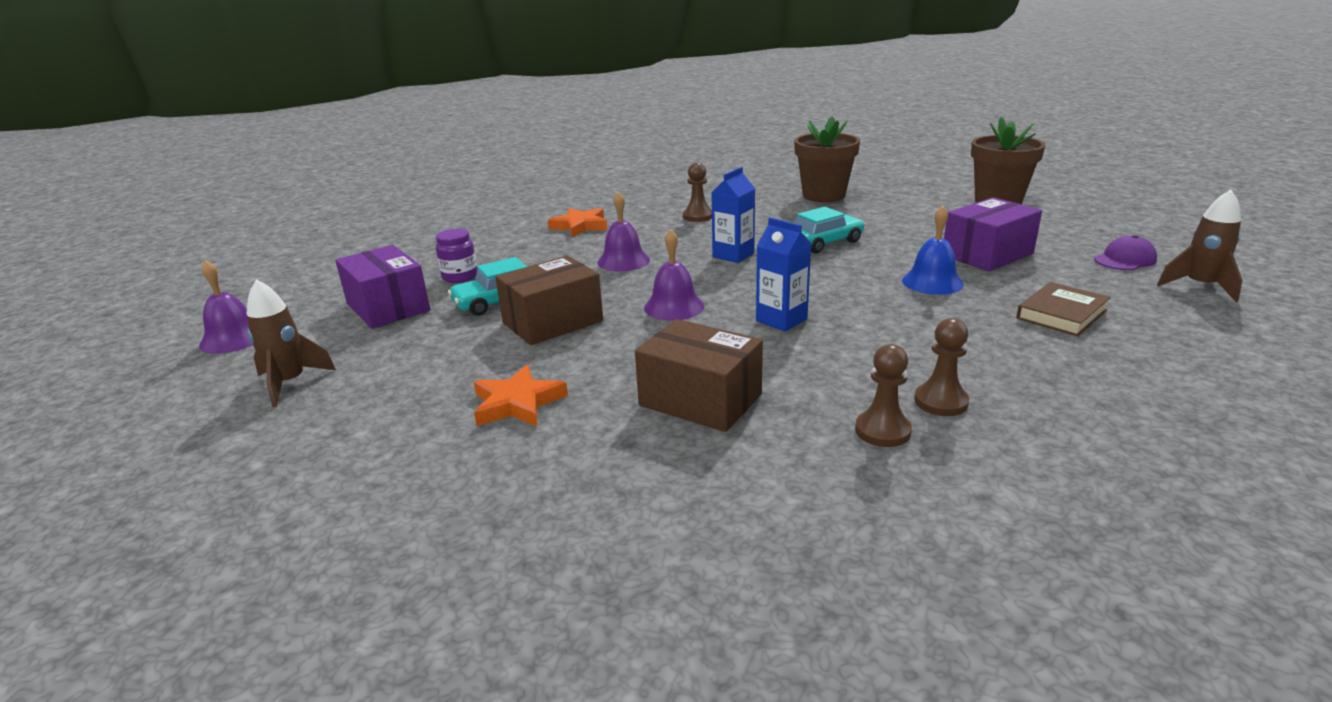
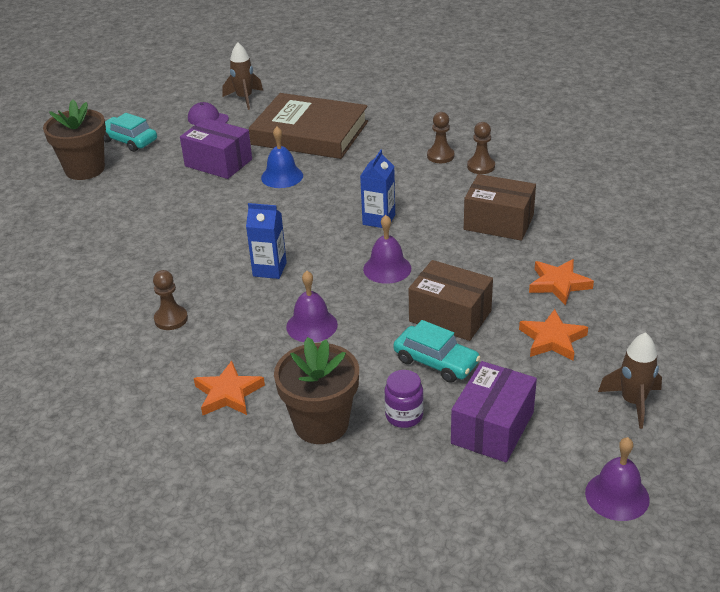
camera: 115 degrees left, 10 degrees up
brown box [635,319,763,432] -> brown box turned 75 degrees counterclockwise [464,174,536,241]
brown flower pot [794,117,860,202] -> brown flower pot moved to [274,337,359,444]
turquoise car [795,207,865,253] -> turquoise car moved to [104,113,157,152]
brown book [1016,282,1111,336] -> brown book [249,93,368,159], size x2.11
none -> orange star [519,309,588,361]

